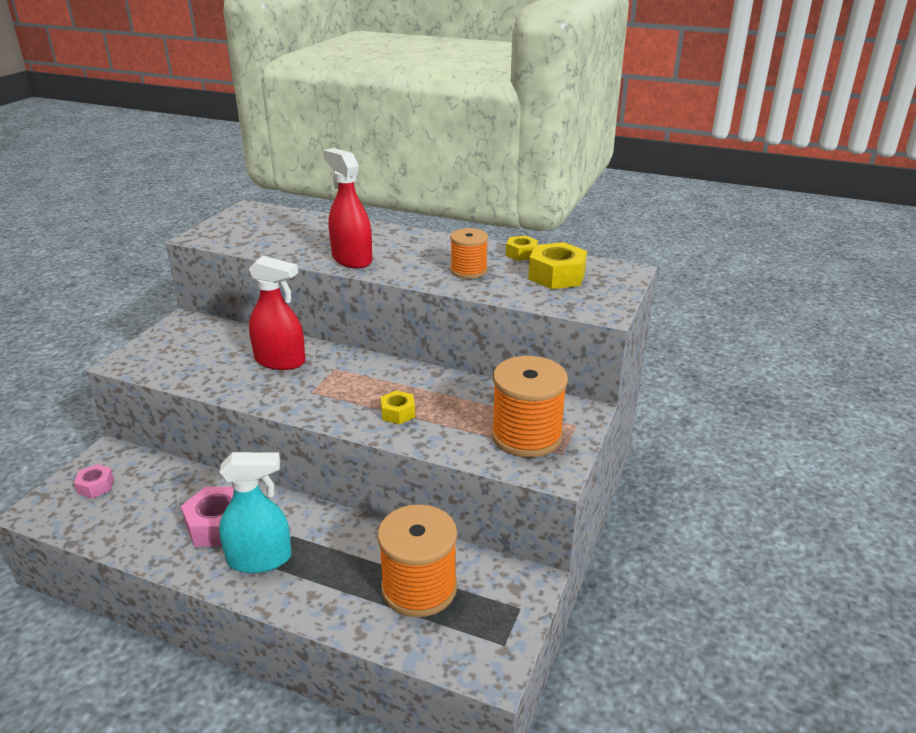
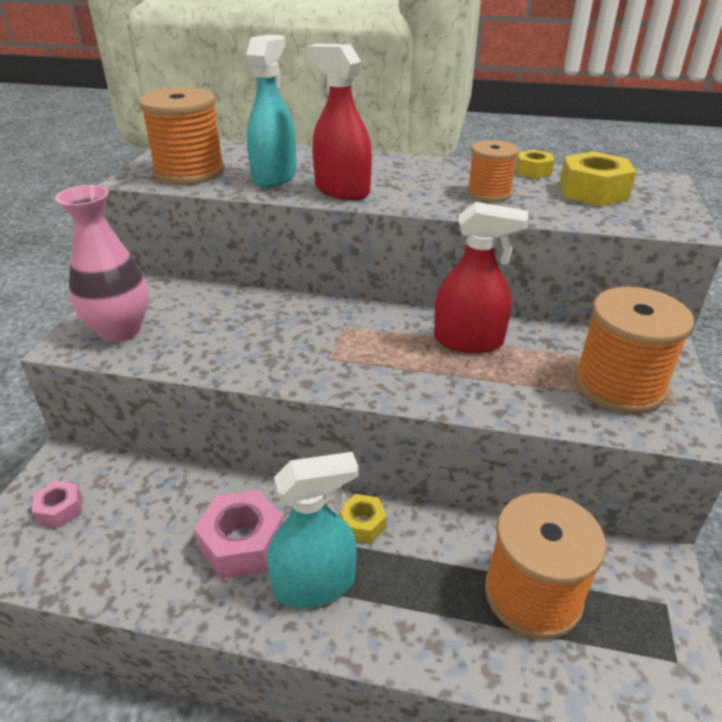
camera: 10 degrees left, 5 degrees up
red spray bottle [249,256,305,370] -> red spray bottle moved to [434,202,529,353]
yellow nut [381,390,415,424] -> yellow nut moved to [339,494,387,543]
none -> pink vase [55,185,149,342]
none -> orange spool [139,87,225,185]
none -> turquoise spray bottle [246,35,297,188]

